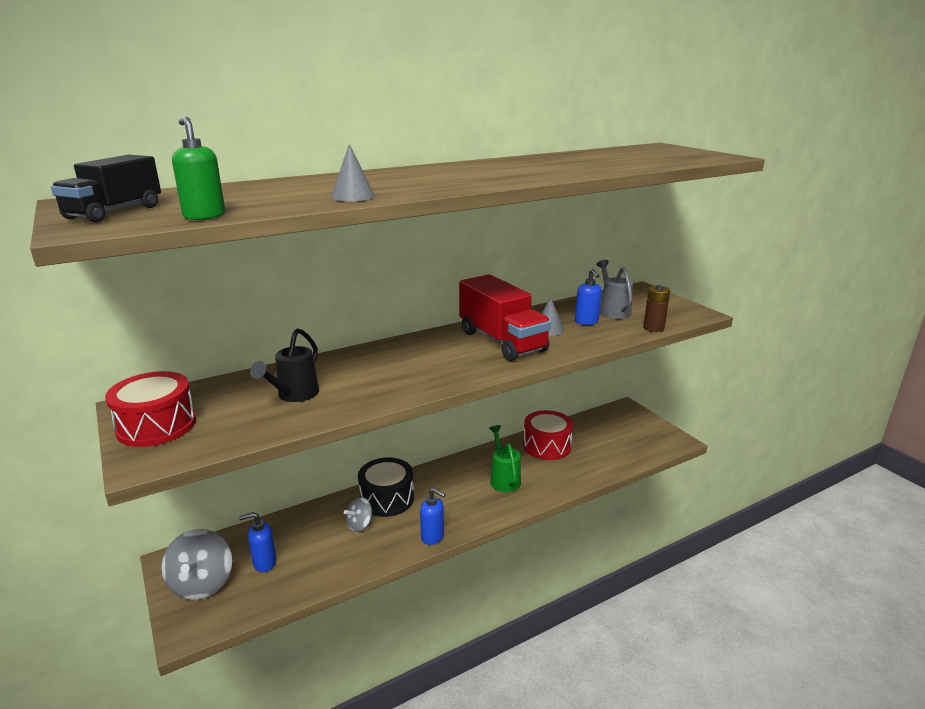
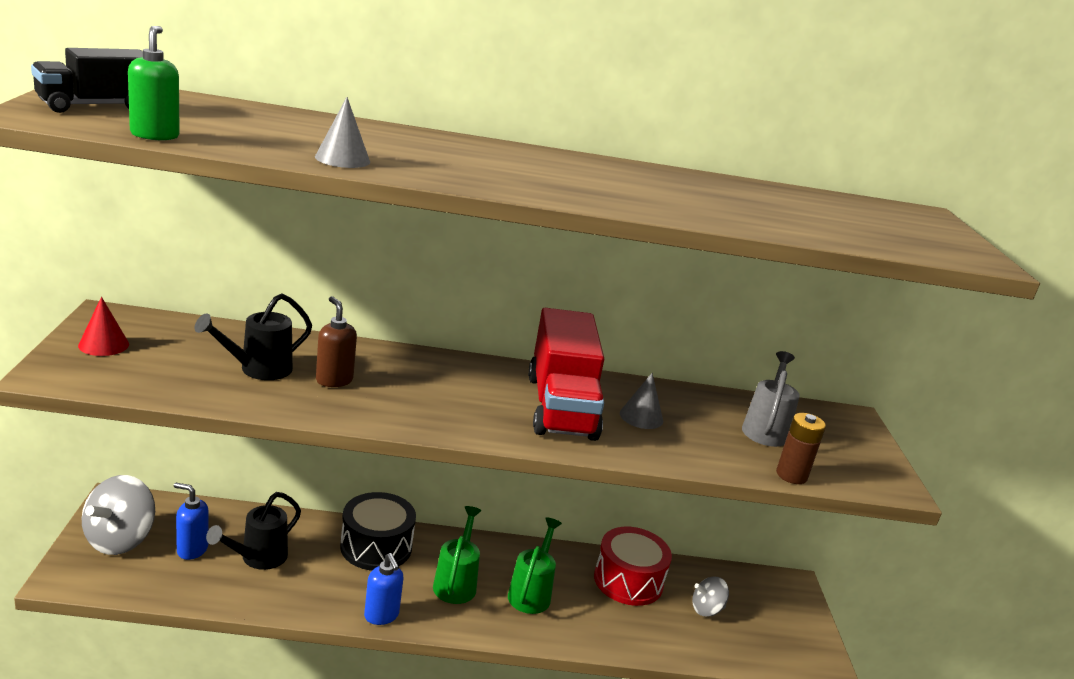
camera: 25 degrees right, 0 degrees up
red drum [105,371,196,447] -> red cone [78,297,129,356]
grey spinning top [344,497,373,532] -> grey spinning top moved to [692,577,729,617]
blue soap dispenser [575,269,602,325] -> none
none -> black watering can [206,492,301,570]
none -> brown soap dispenser [316,296,357,387]
none -> green watering can [433,506,481,604]

